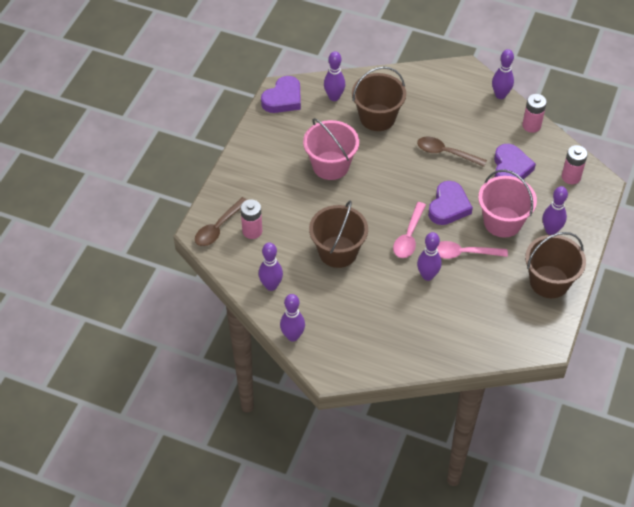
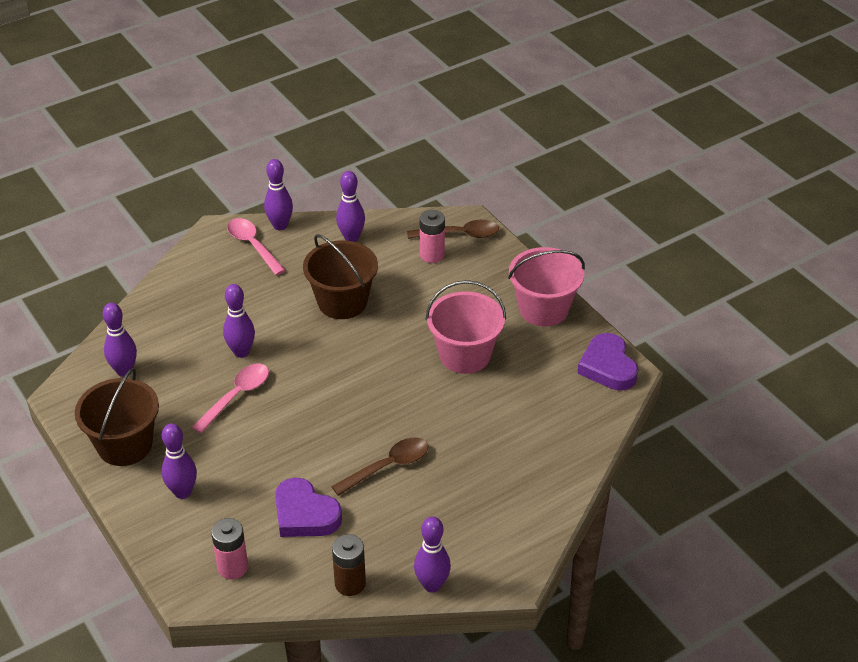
camera: 125 degrees right, 10 degrees down
brown spoon [195,197,247,246] -> brown spoon turned 105 degrees clockwise [407,220,499,239]
purple bowling pin [324,51,345,101] -> purple bowling pin moved to [103,303,137,377]
brown bucket [352,66,406,131] -> none
pink spoon [393,202,426,258] -> pink spoon moved to [227,218,286,275]
purple heart [428,181,473,225] -> none
pink bucket [478,170,537,238] -> pink bucket moved to [508,247,585,327]
pink battery [522,94,547,133] -> brown battery [332,534,366,596]

